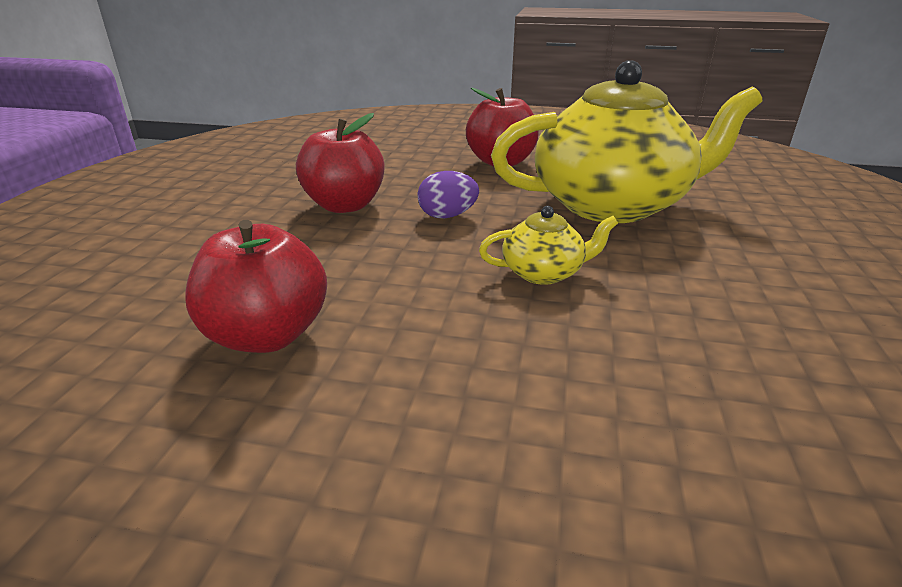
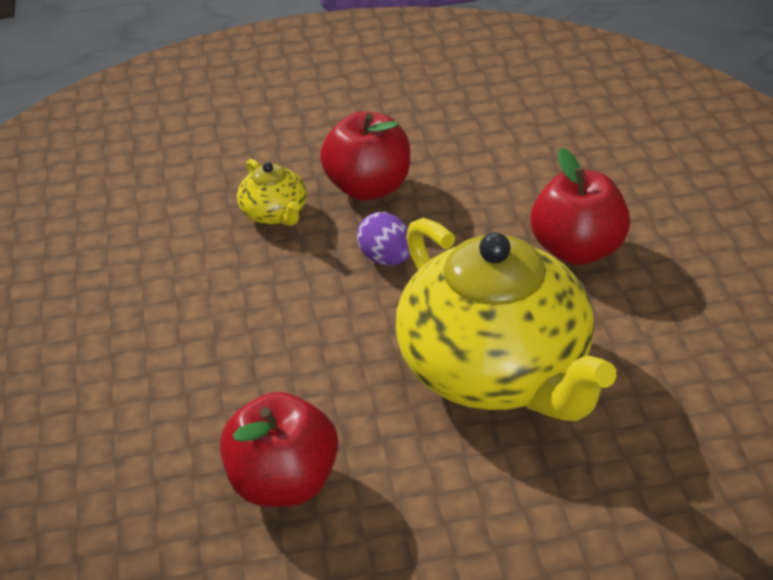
camera: 70 degrees right, 10 degrees up
red apple [185,220,327,353] -> red apple moved to [220,392,338,507]
yellow teapot [479,206,618,285] -> yellow teapot moved to [237,159,307,226]

